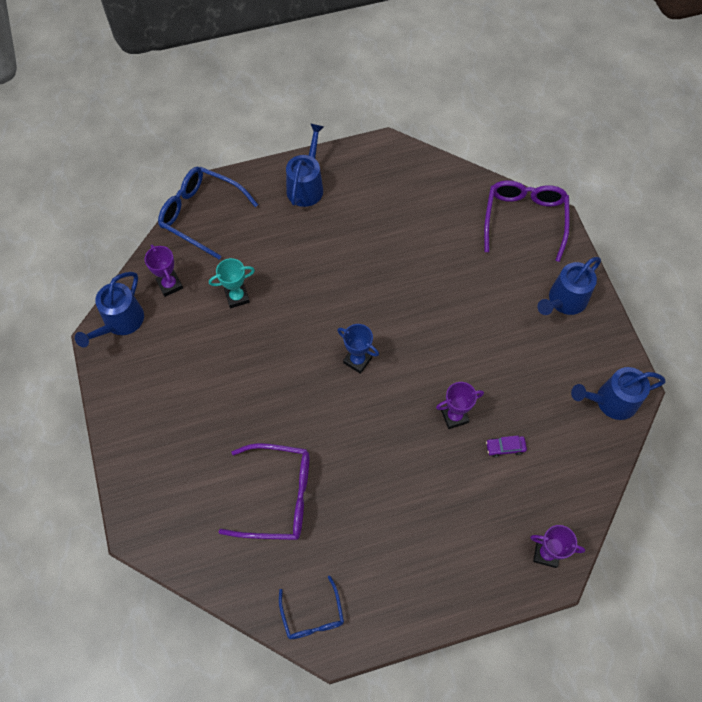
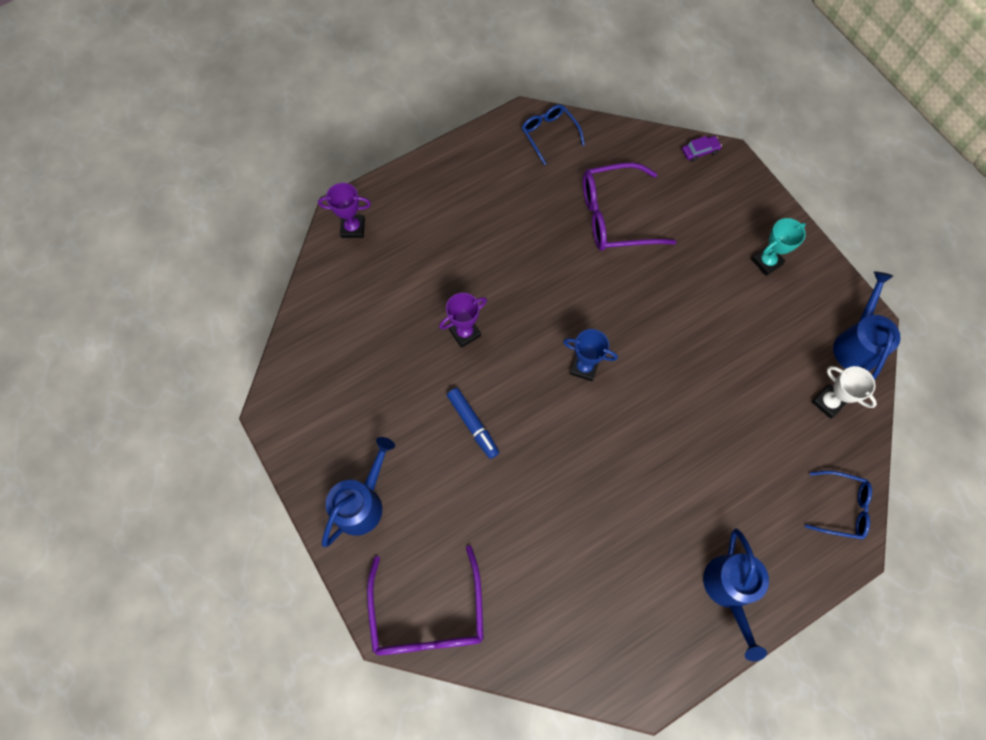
camera: 165 degrees right, 5 degrees up
purple trophy [145,245,183,297] -> white trophy [812,366,877,419]
blue glasses [158,167,258,260] -> blue glasses [805,471,872,539], size x0.59
turquoise trophy [209,258,255,308] -> turquoise trophy moved to [751,218,806,276]
purple car [486,436,527,457] -> purple car moved to [682,136,722,162]
blue watering can [571,367,666,420] -> none
none -> blue marker [447,388,499,459]

